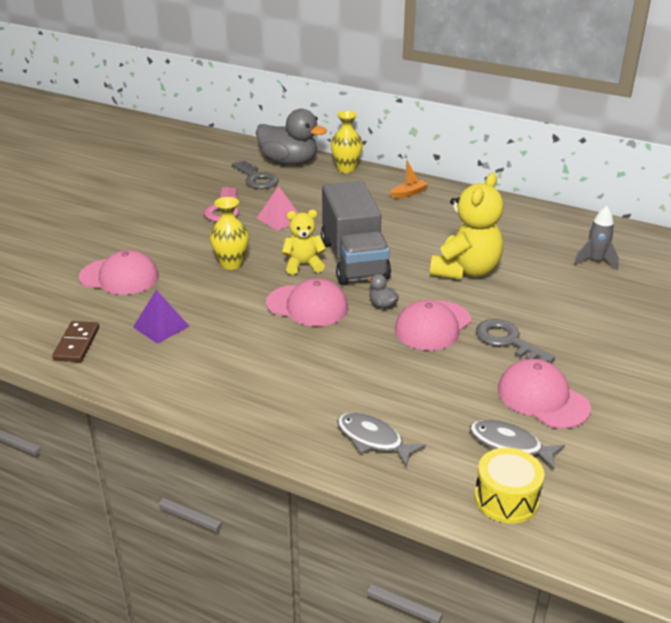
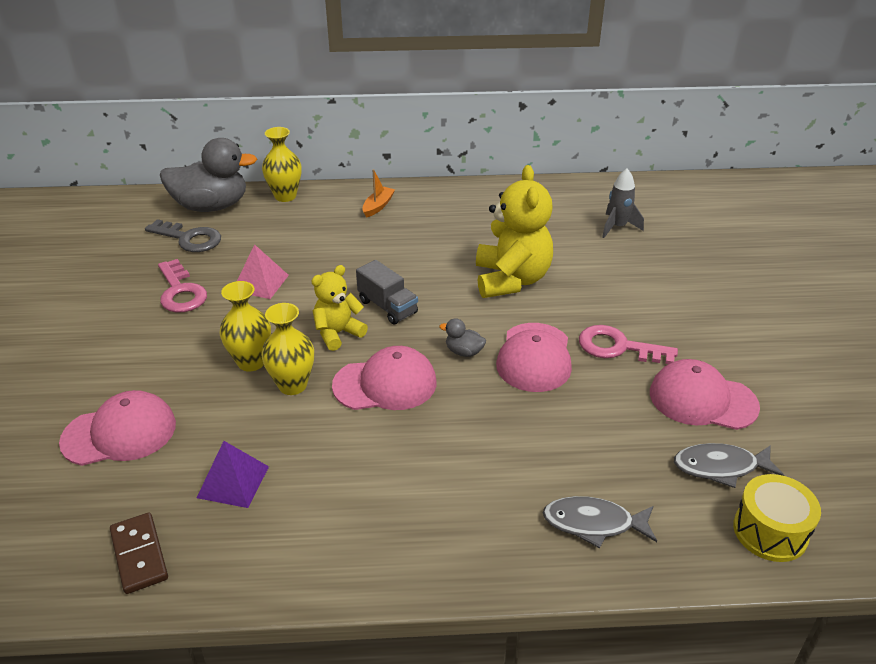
camera: 30 degrees left, 5 degrees up
grey truck [321,181,391,285] -> grey truck [356,260,418,325], size x0.50
grey key [476,319,555,363] -> pink key [579,325,678,364]
none -> yellow vase [261,303,314,395]

